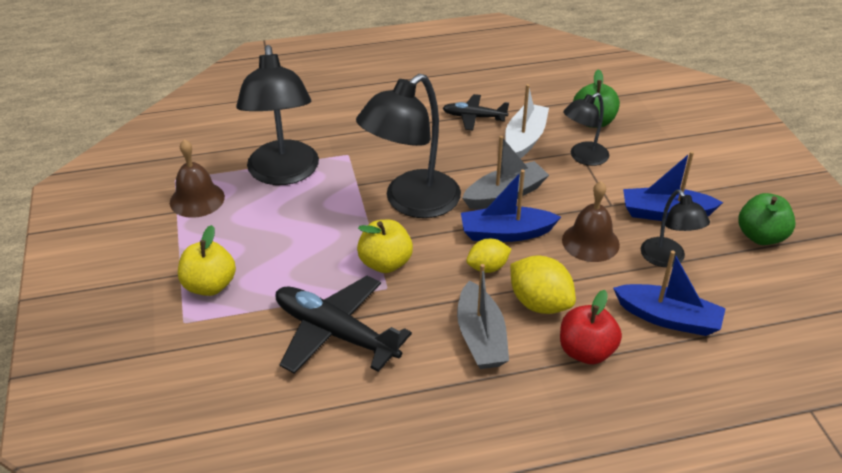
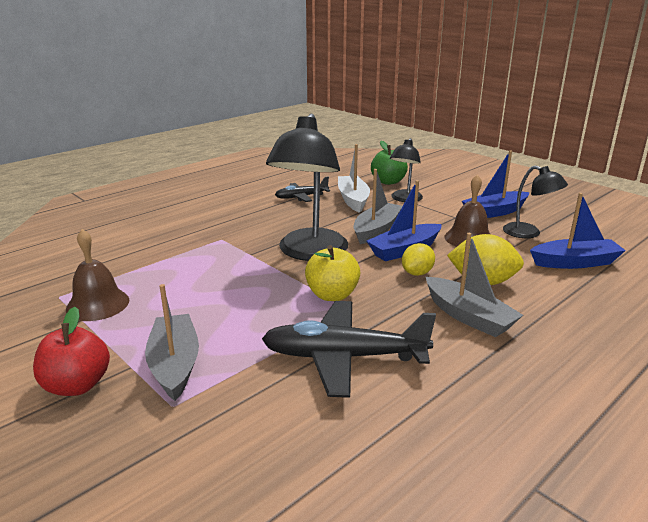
camera: 30 degrees left, 15 degrees down
yellow apple [178,225,236,296] -> grey boat [145,284,199,401]
black lamp [236,45,319,185] -> none
red apple [560,290,622,364] -> red apple moved to [33,307,110,396]
green apple [739,193,796,245] -> none

